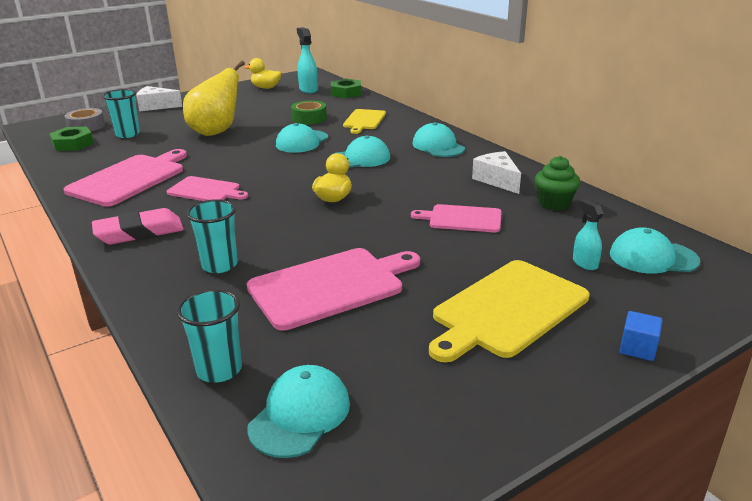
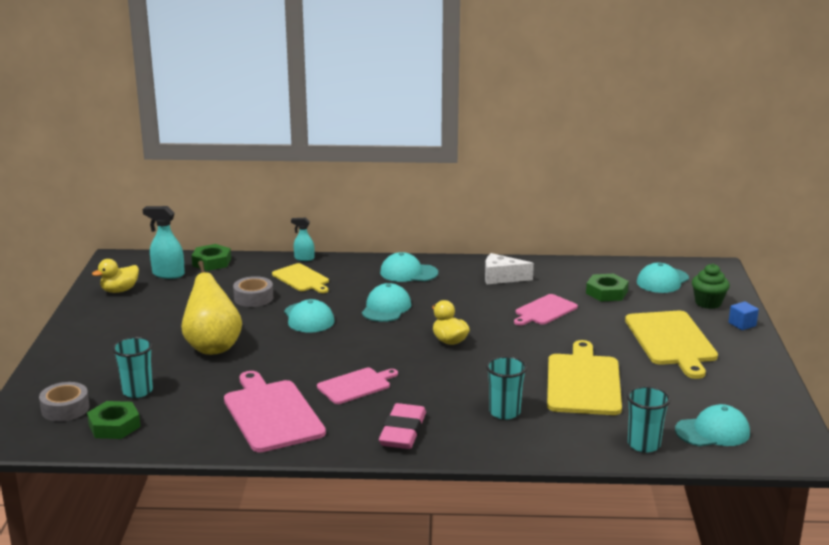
camera: 55 degrees left, 5 degrees down
white cheese [136,86,183,111] -> none
pink cutting board [247,248,420,331] -> yellow cutting board [547,340,622,415]
turquoise cap [247,365,350,458] -> turquoise cap turned 105 degrees clockwise [675,404,750,446]
green tape [291,100,327,125] -> grey tape [233,276,273,307]
green cupcake [535,156,580,211] -> green cupcake moved to [692,264,730,309]
turquoise spray bottle [573,199,604,270] -> turquoise spray bottle moved to [291,218,314,261]
none -> green nut [586,274,629,301]

